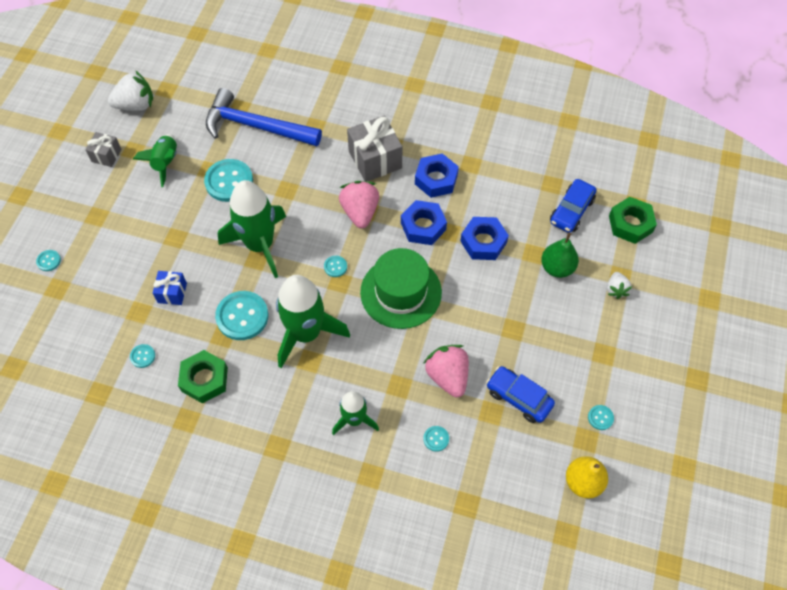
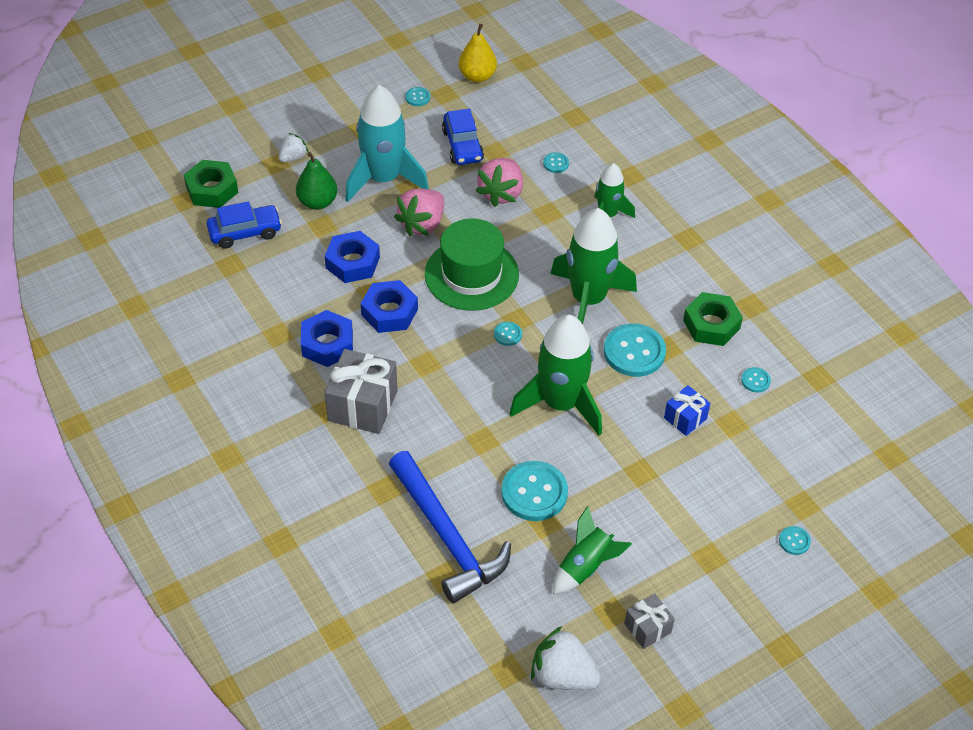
camera: 140 degrees left, 10 degrees down
pink strawberry [339,181,379,228] -> pink strawberry moved to [394,189,444,236]
none -> turquoise rocket [345,85,429,202]

